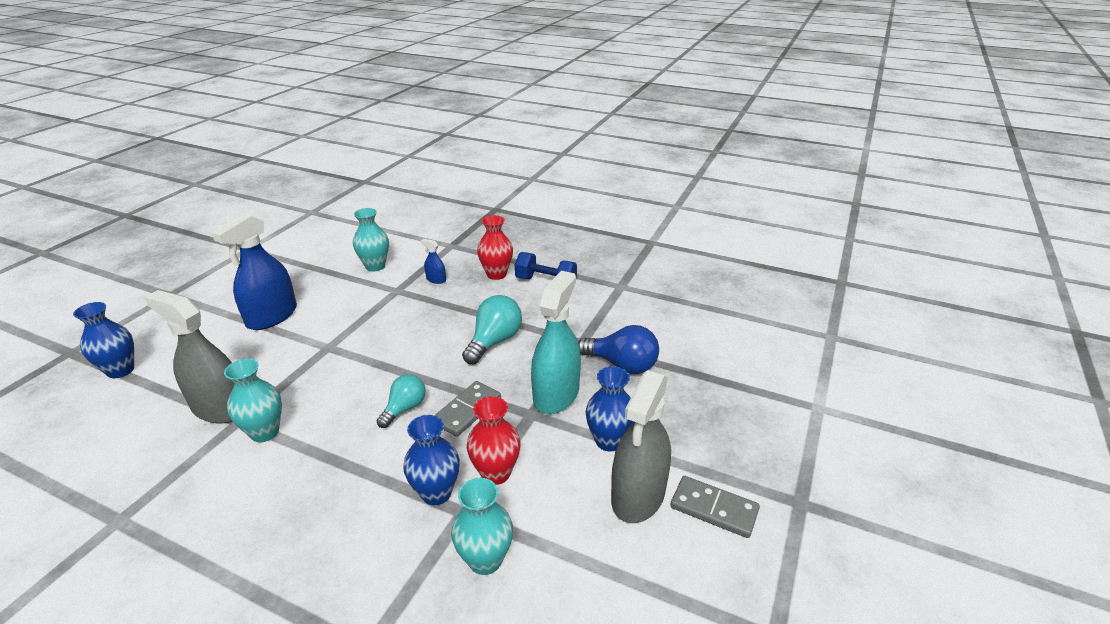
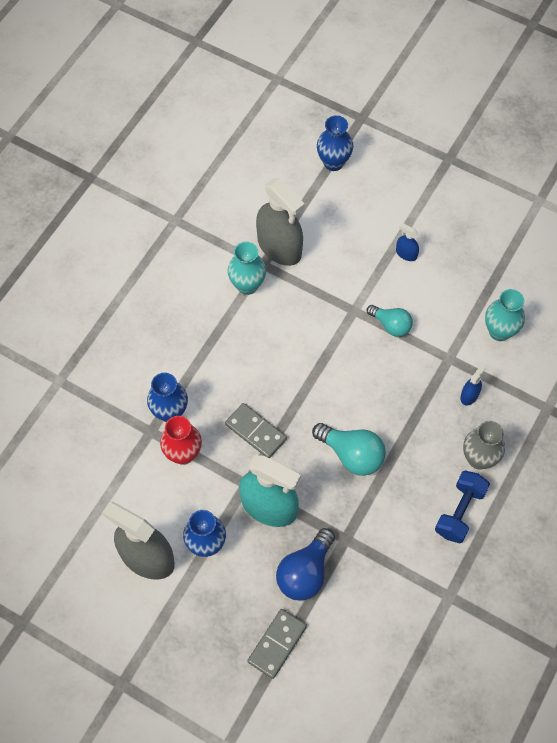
camera: 95 degrees right, 30 degrees up
grey spray bottle [144,290,234,423] -> grey spray bottle turned 105 degrees clockwise [256,178,305,266]
blue spray bottle [211,213,297,330] -> blue spray bottle [396,223,419,261], size x0.44
turquoise light bulb [377,374,425,428] -> turquoise light bulb moved to [367,305,413,337]
turquoise vase [451,478,513,575] -> none
red vase [477,215,513,280] -> grey vase [463,421,505,469]
grey domino [670,476,760,538] -> grey domino moved to [247,609,307,679]

